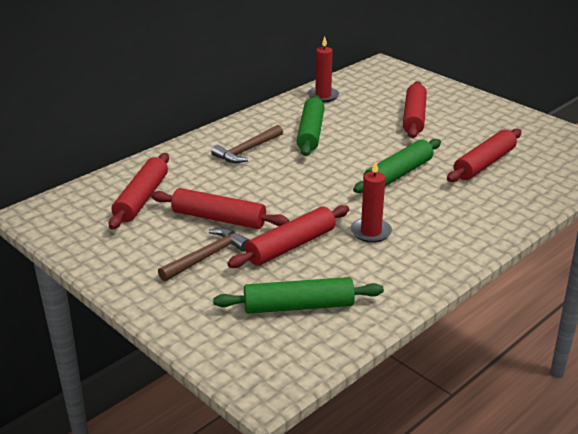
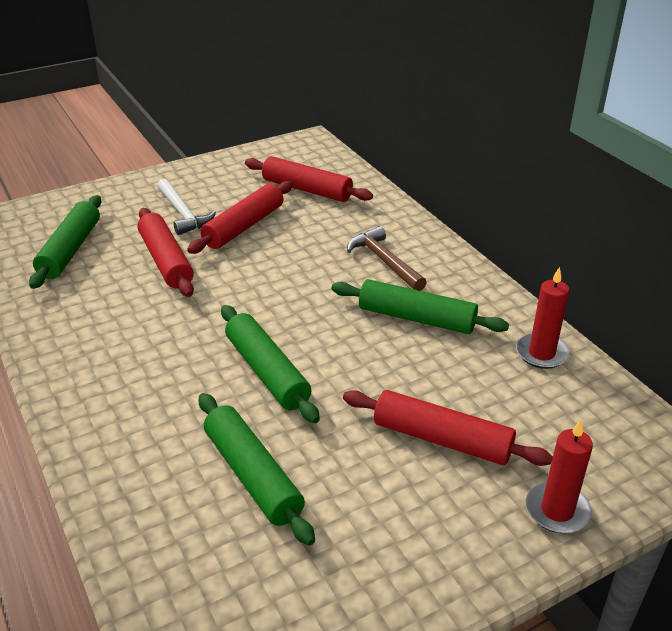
camera: 105 degrees right, 5 degrees up
brown hammer [158,228,249,282] -> white hammer [157,178,216,235]
red candle [351,160,392,243] -> red candle moved to [526,419,593,534]
red rolling pin [447,129,522,182] -> green rolling pin [199,393,315,546]

